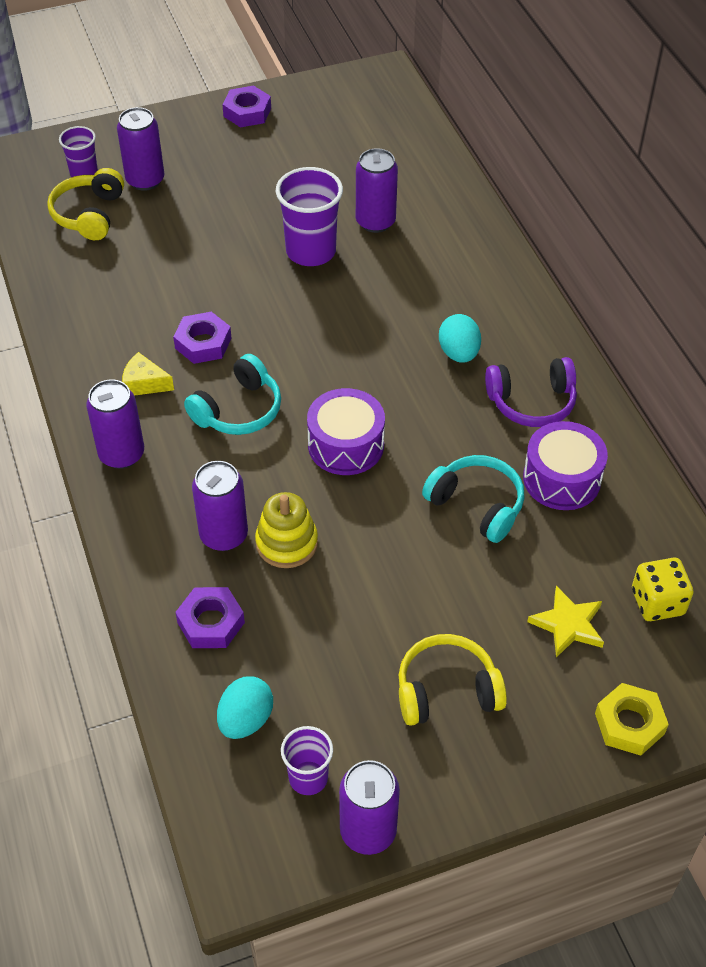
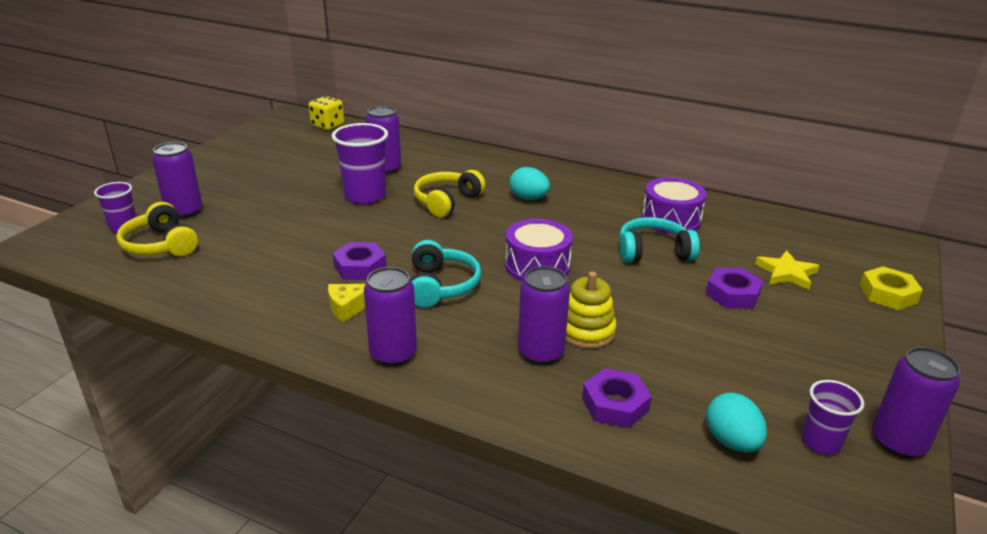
camera: 45 degrees left, 20 degrees down
purple nut [222,86,271,127] -> purple nut moved to [706,268,763,308]
yellow headphones [399,634,507,726] -> yellow headphones moved to [414,170,486,217]
purple headphones [485,357,577,427] -> none
yellow dice [632,558,694,621] -> yellow dice moved to [309,96,344,130]

